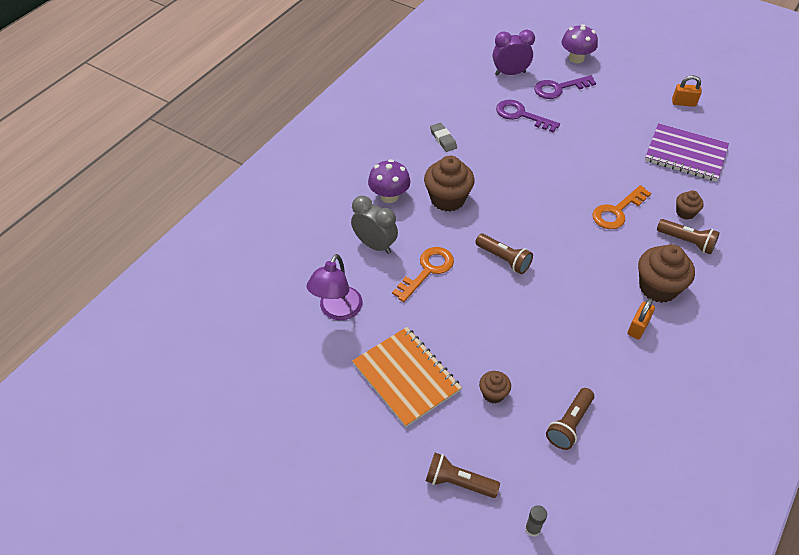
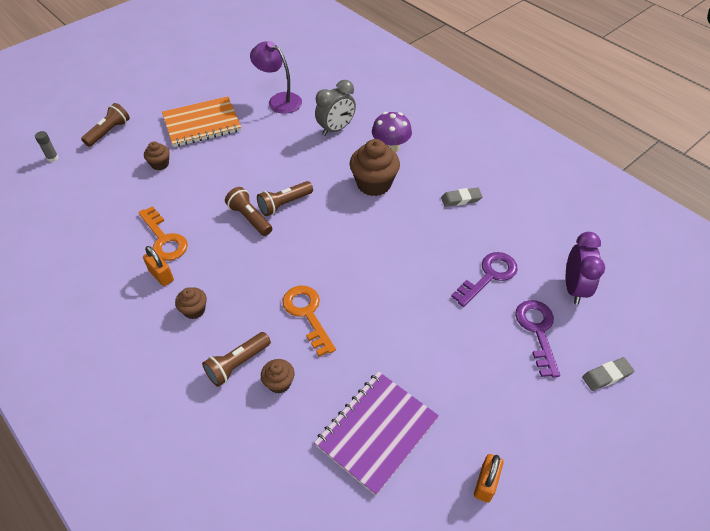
camera: 105 degrees right, 0 degrees up
orange key [392,247,454,302] -> orange key moved to [138,206,188,261]
brown flashlight [546,388,594,450] -> brown flashlight moved to [225,187,272,236]
purple mushroom [562,24,598,63] -> grey eraser [582,357,634,391]
brown cupcake [638,244,695,303] -> brown cupcake [175,287,207,319], size x0.53

